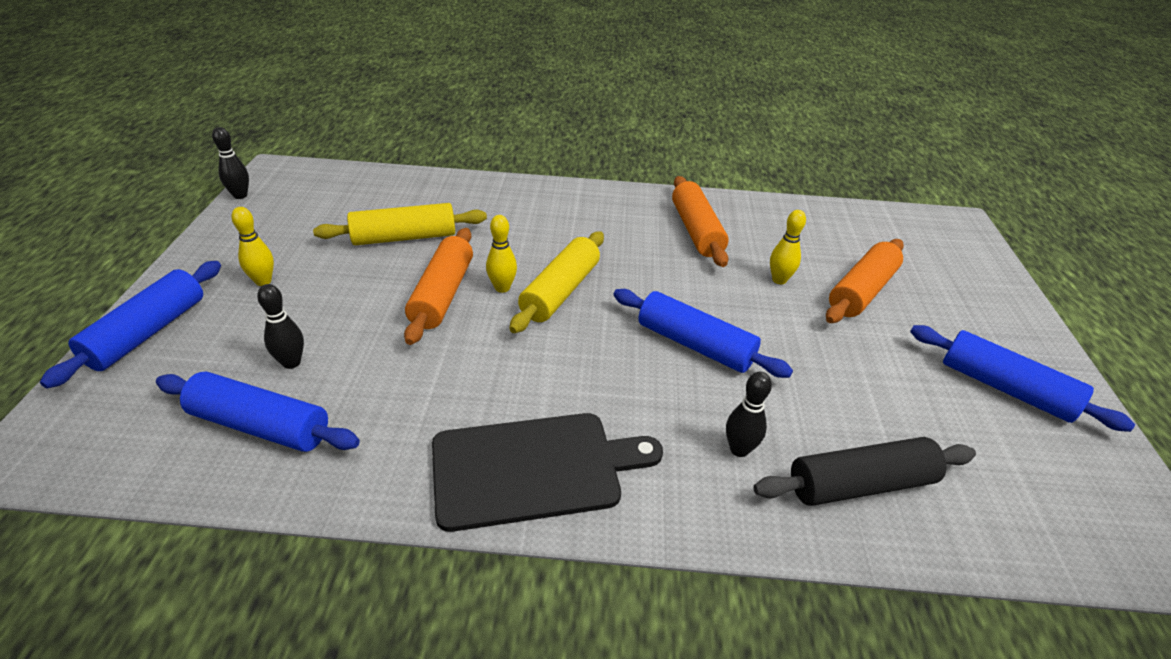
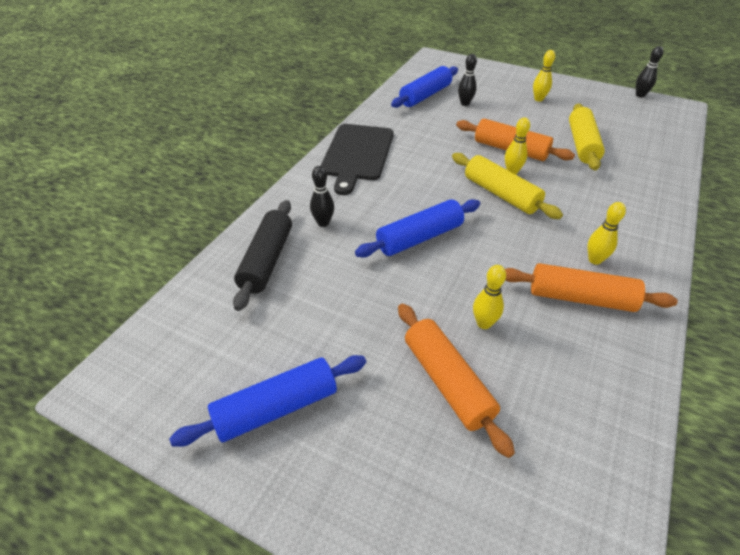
camera: 115 degrees right, 5 degrees up
blue rolling pin [40,261,221,389] -> none
none -> yellow bowling pin [587,202,626,265]

